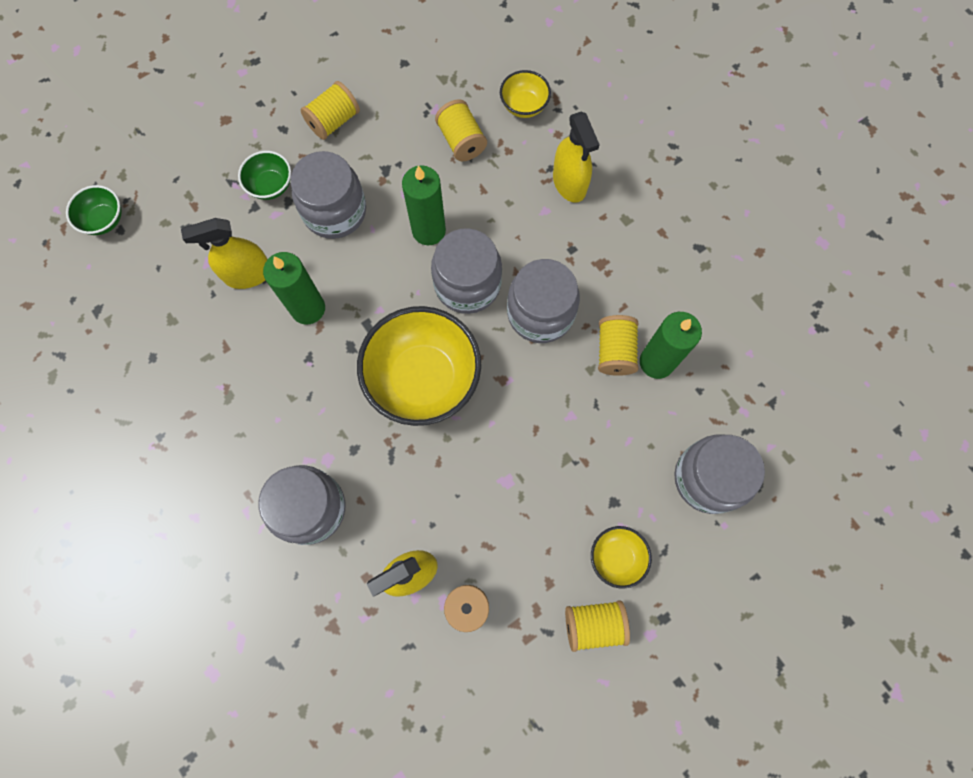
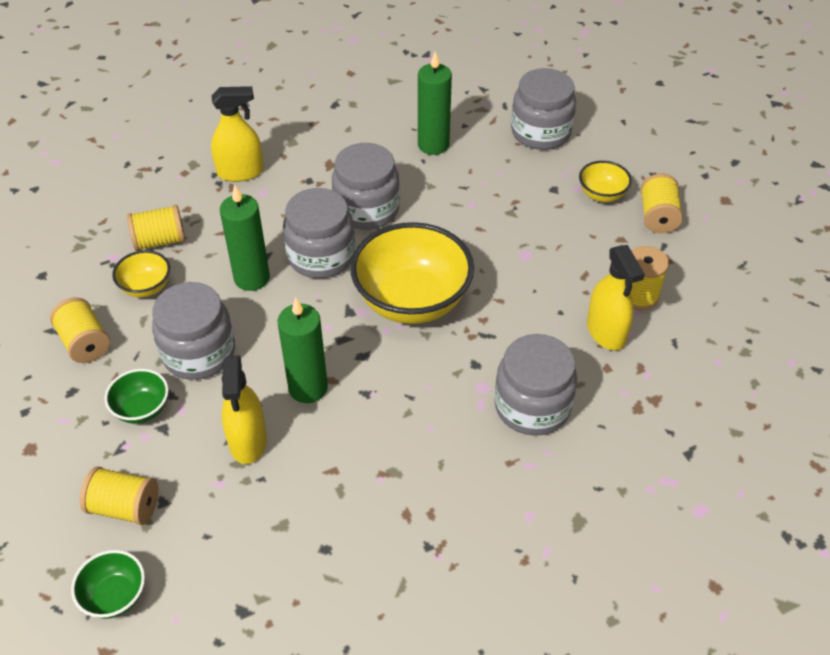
camera: 80 degrees left, 25 degrees down
yellow bowl [500,70,551,118] -> yellow bowl moved to [112,250,170,297]
yellow spool [598,315,639,376] -> yellow spool moved to [80,466,158,525]

